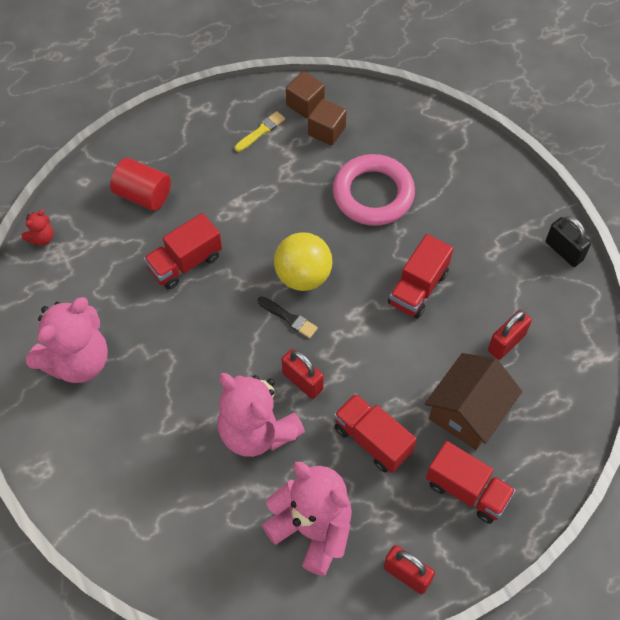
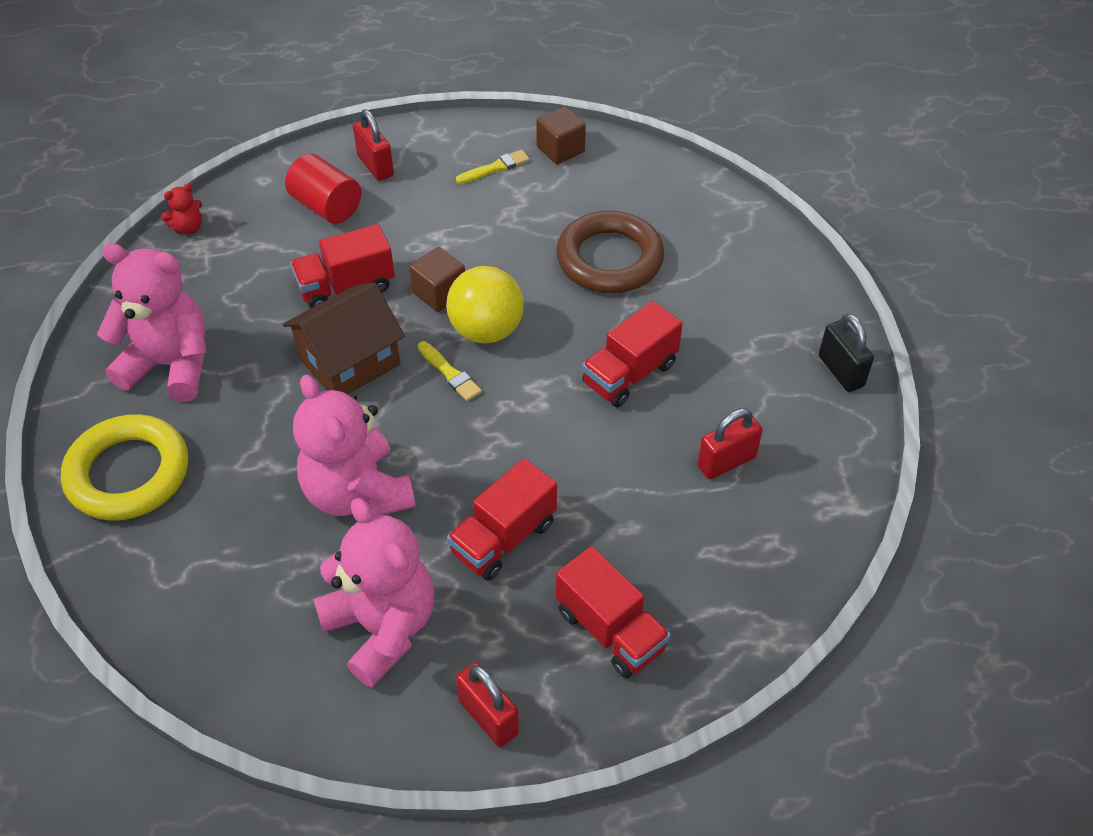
camera: 15 degrees right, 10 degrees down
pink teddy bear [26,297,108,383] -> pink teddy bear turned 135 degrees counterclockwise [97,243,206,401]
black brush [258,297,318,338] -> yellow brush [418,341,482,401]
red padlock [282,349,324,399] -> red padlock moved to [353,109,394,181]
brown cube [308,99,347,146] -> brown cube moved to [409,247,465,312]
pink ring [333,154,415,226] -> brown ring [556,211,664,293]
red truck [334,393,417,473] -> red truck turned 105 degrees counterclockwise [447,458,557,581]
brown house [425,353,522,450] -> brown house moved to [282,282,405,395]
none -> yellow ring [61,414,188,521]

